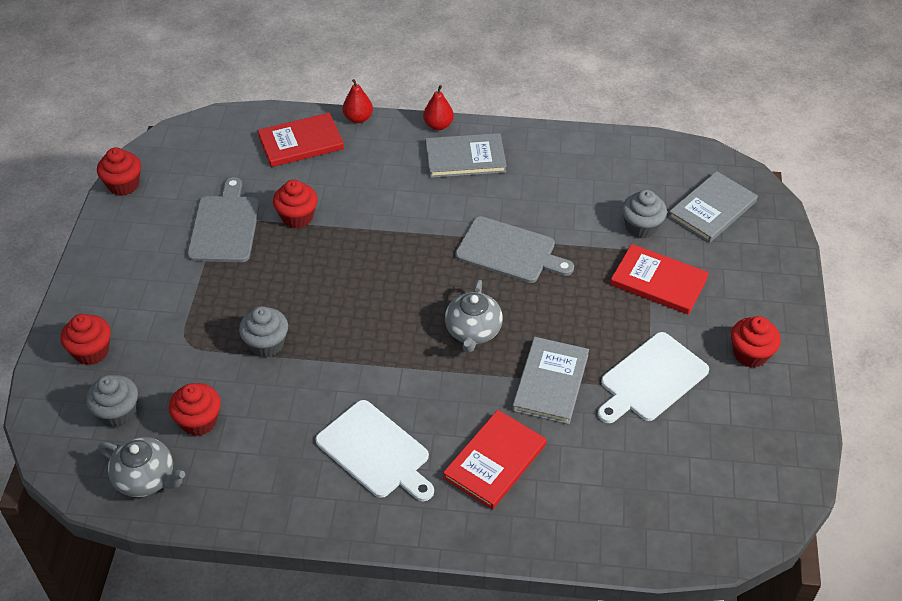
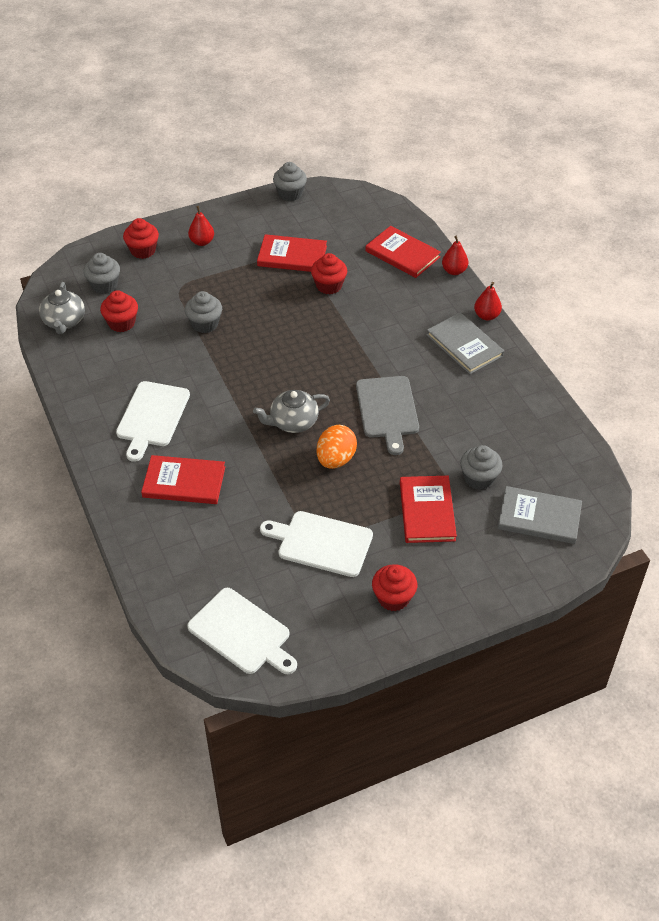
camera: 60 degrees right, 0 degrees up
red cupcake [97,147,141,196] -> grey cupcake [273,162,307,201]
grey cutting board [187,177,260,262] -> red book [257,234,327,272]
grey book [512,337,589,425] -> none
none -> white cutting board [187,588,297,674]
none -> red pear [188,206,214,246]
none -> orange egg [316,425,357,469]

